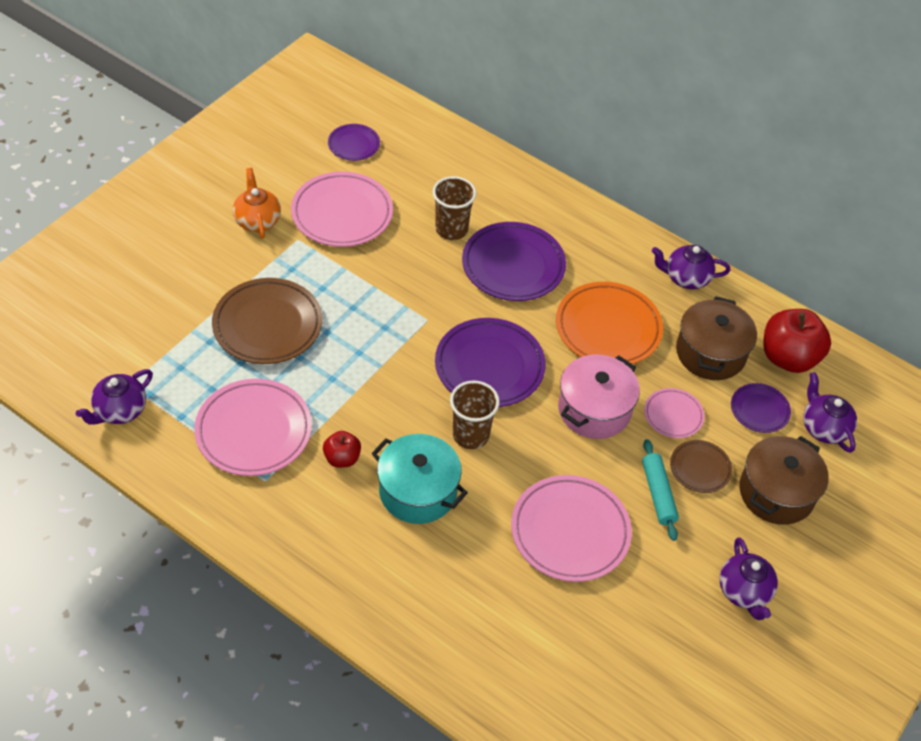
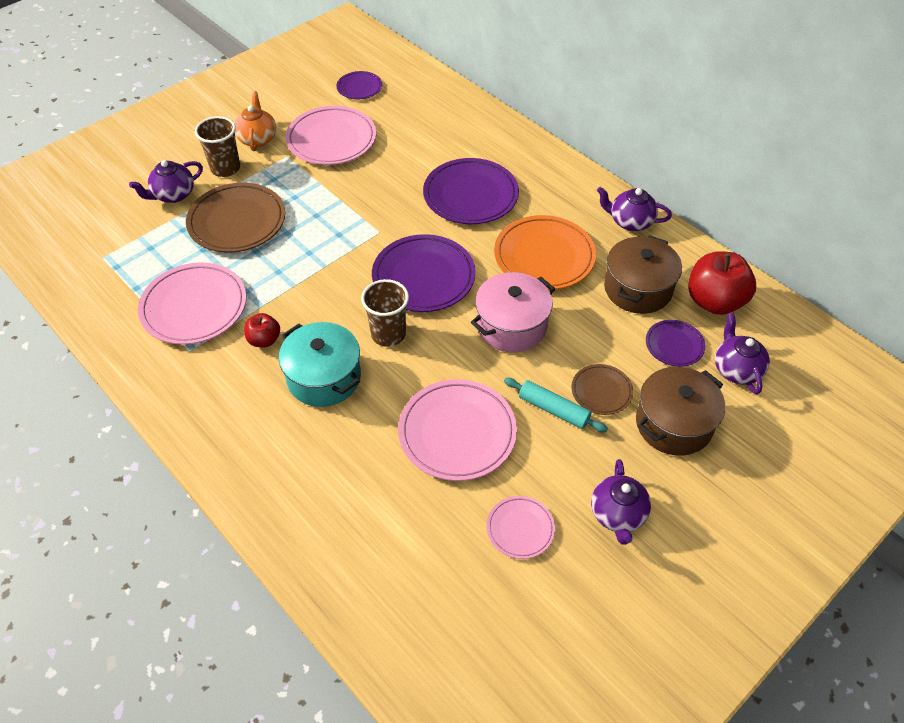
camera: 15 degrees right, 0 degrees up
purple teapot [76,369,153,424] -> purple teapot moved to [129,160,203,203]
brown cup [433,176,476,240] -> brown cup moved to [195,116,240,177]
turquoise rolling pin [642,439,679,541] -> turquoise rolling pin turned 60 degrees counterclockwise [504,378,608,432]
pink plate [644,388,705,438] -> pink plate moved to [486,496,555,559]

